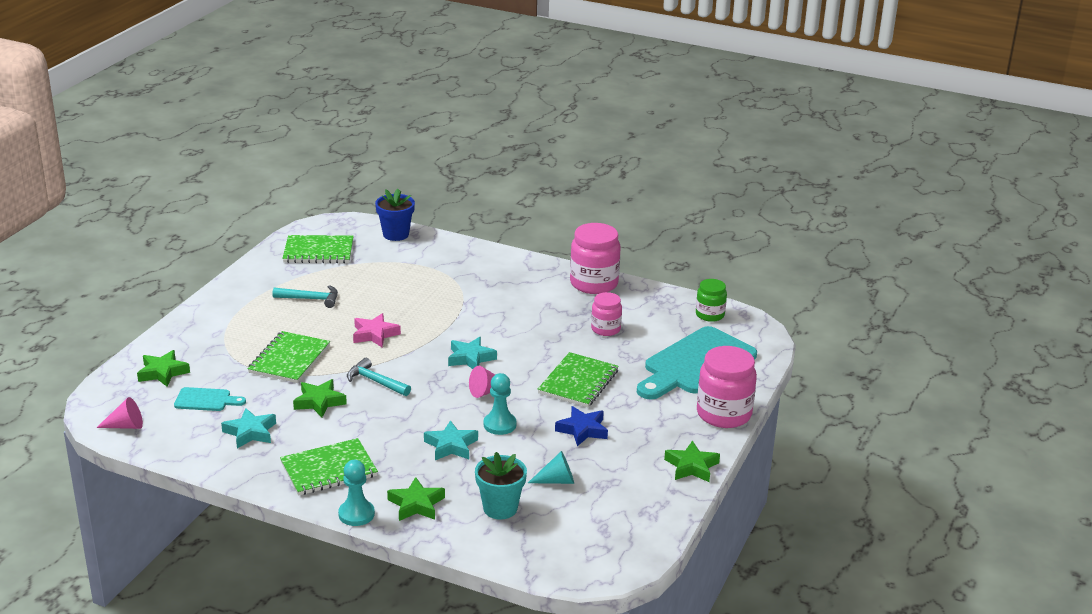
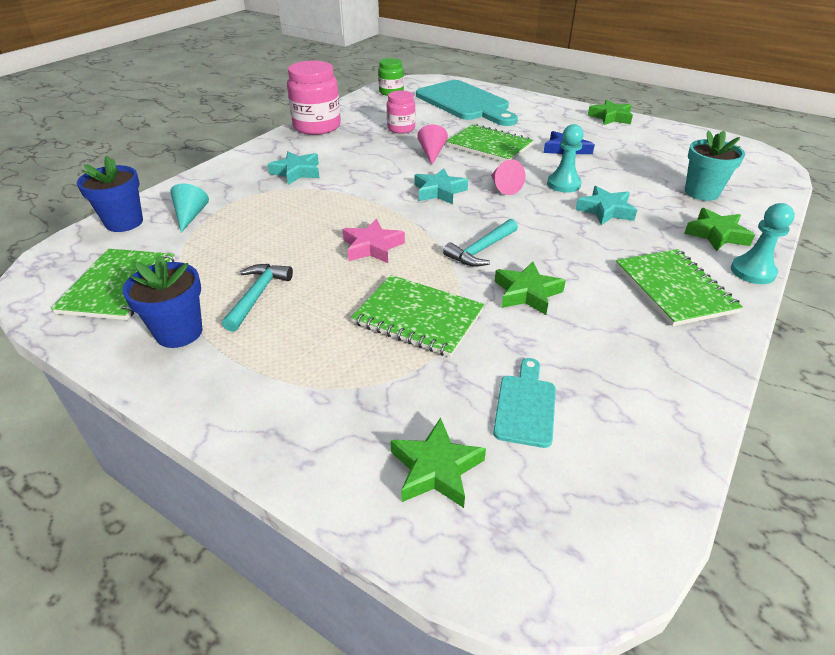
camera: 80 degrees left, 10 degrees up
pink cone [96,397,143,429] -> pink cone moved to [417,125,448,164]
turquoise star [221,408,276,448] -> turquoise star moved to [268,151,319,185]
turquoise cone [528,451,574,484] -> turquoise cone moved to [170,184,209,232]
pink jar [697,346,757,428] -> none
none -> blue flower pot [122,255,203,348]

